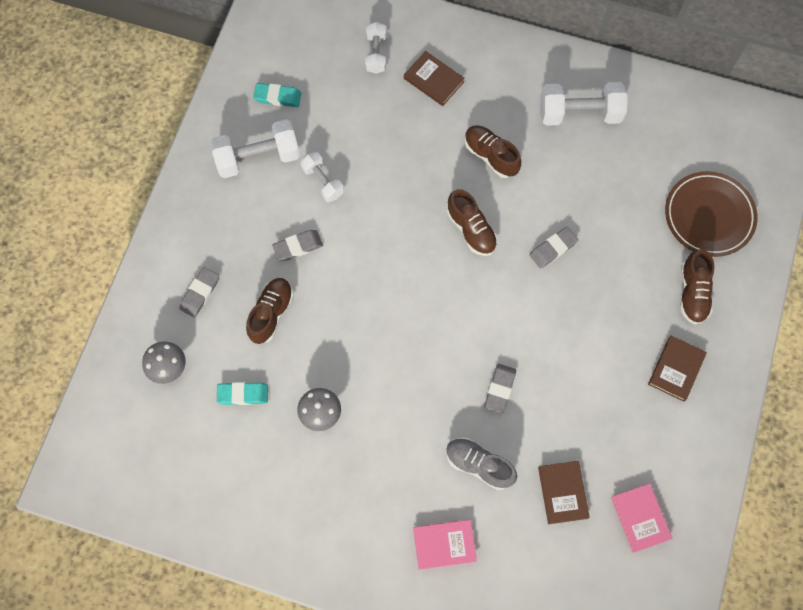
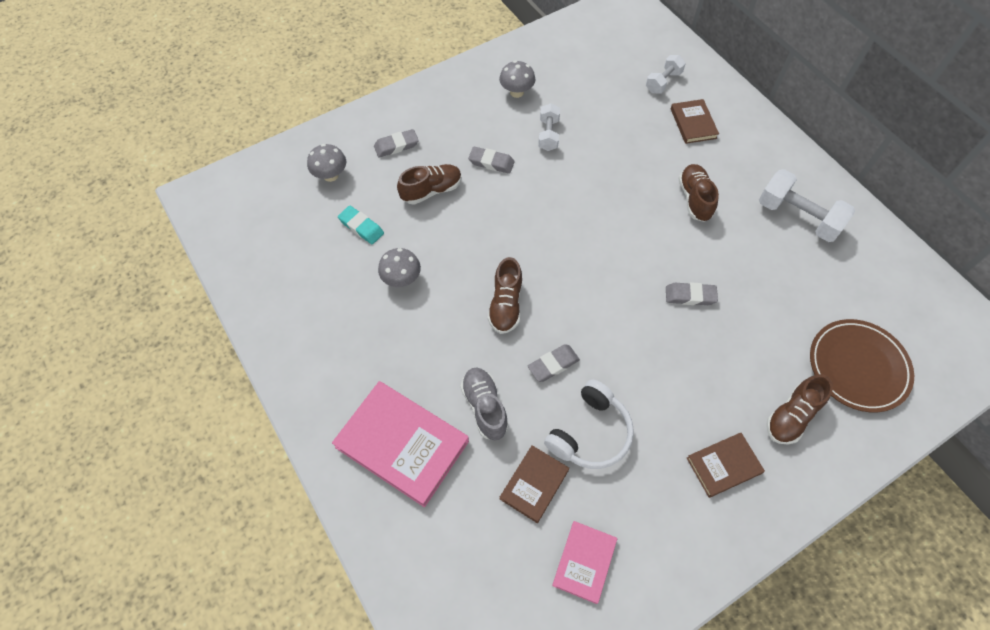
camera: 40 degrees right, 10 degrees down
white dumbbell [210,119,300,178] -> grey mushroom [499,60,535,98]
turquoise eraser [253,83,301,107] -> none
pink book [413,519,477,570] -> pink book [332,381,469,507], size x1.82
brown shoe [447,189,498,256] -> brown shoe moved to [488,257,522,334]
none -> white headphones [544,380,634,469]

